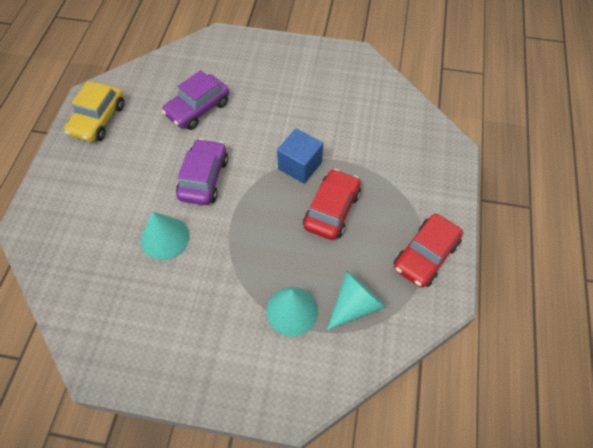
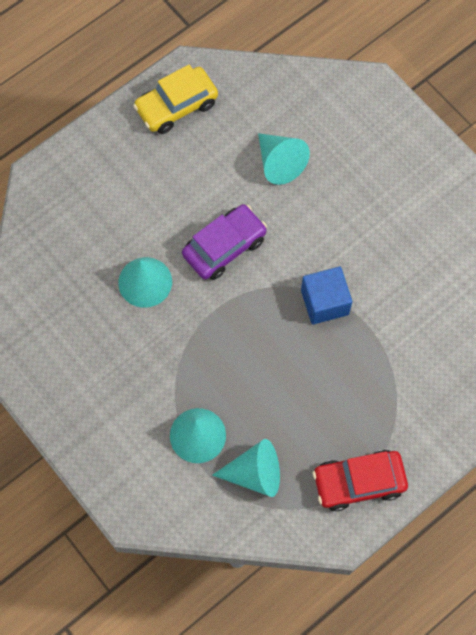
camera: 40 degrees right, 10 degrees up
purple car [162,70,229,130] -> turquoise cone [258,133,310,185]
red car [303,169,361,240] -> none

